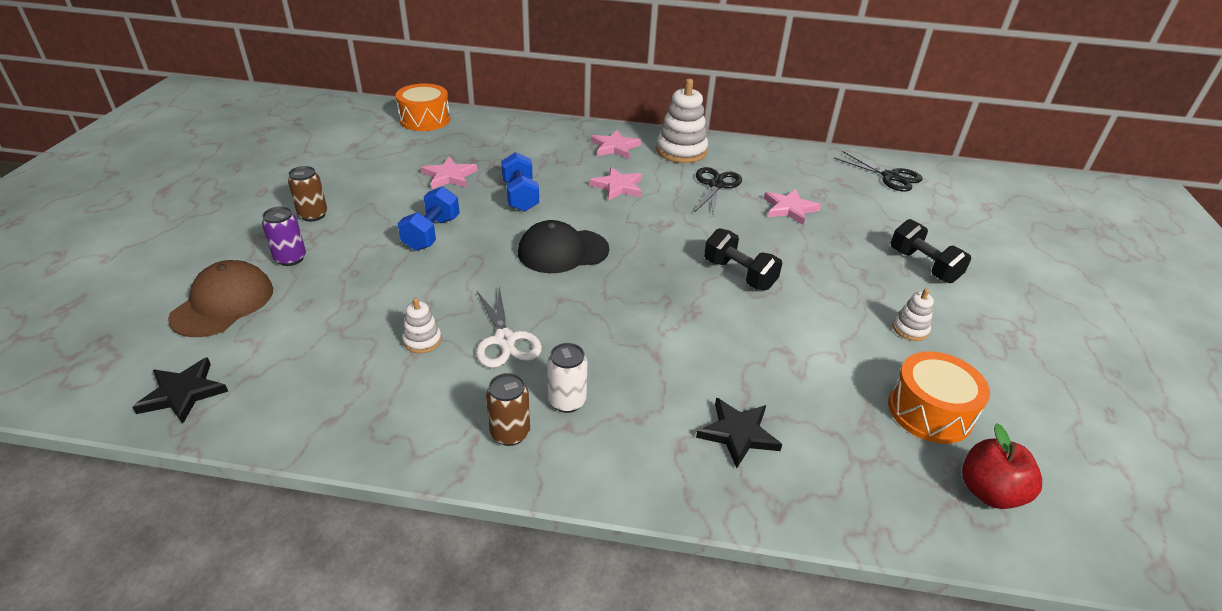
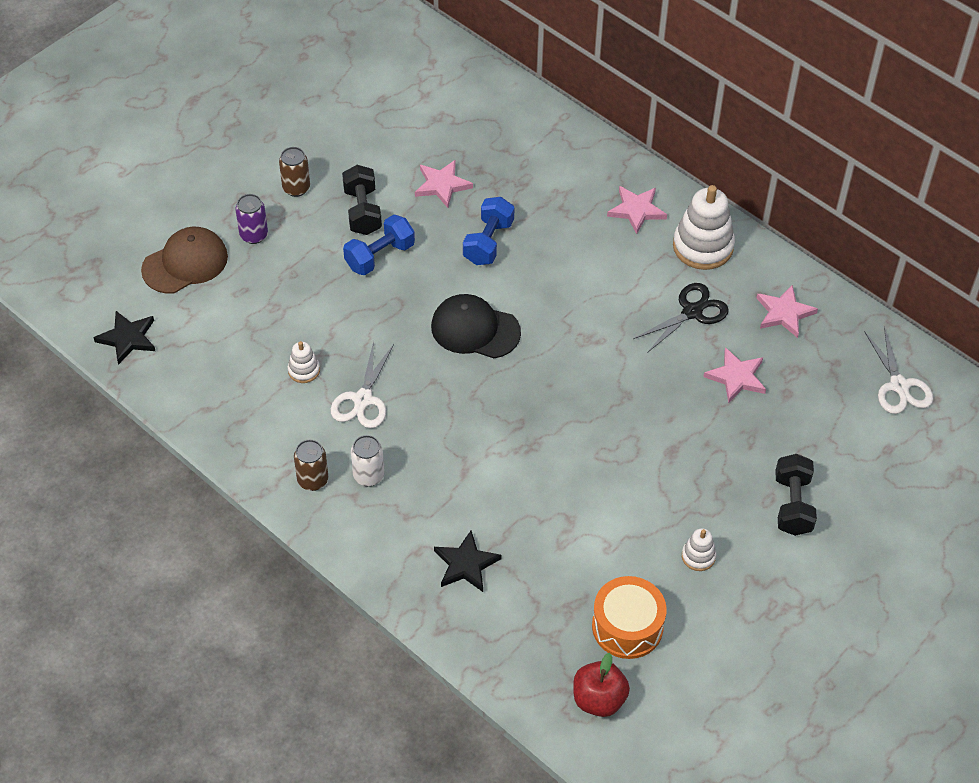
camera: 35 degrees right, 15 degrees up
orange drum [396,84,450,131] -> none
pink star [589,167,642,201] -> pink star moved to [756,285,818,338]
black dumbbell [704,228,782,290] -> black dumbbell moved to [342,165,382,235]
black scissors [834,151,923,192] -> white scissors [864,327,933,414]

